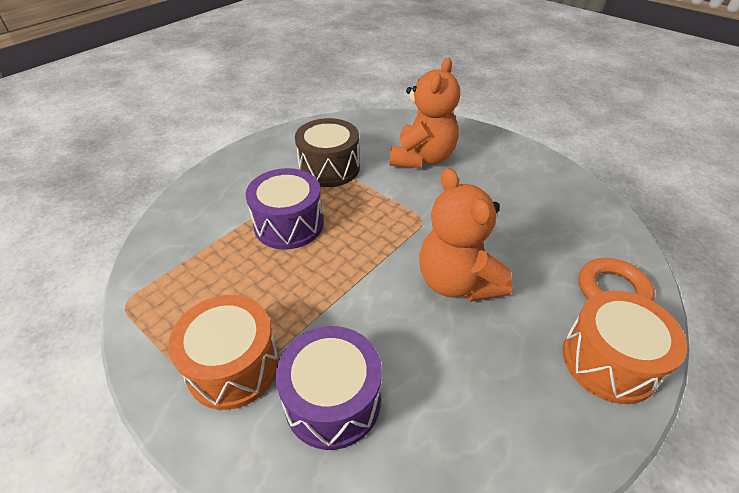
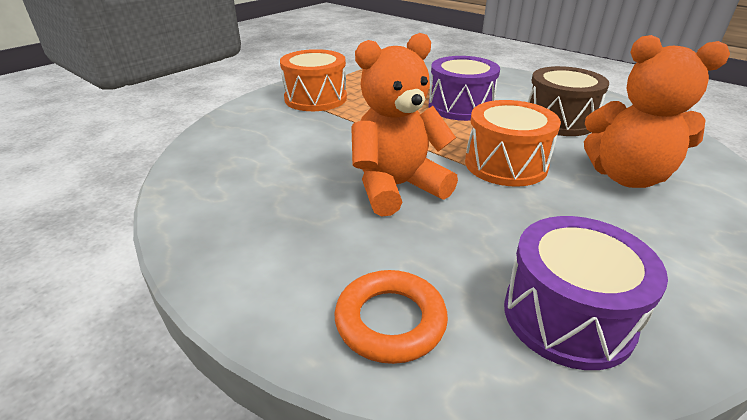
camera: 90 degrees right, 10 degrees down
purple drum [276,326,382,450] -> purple drum moved to [504,216,668,370]
orange drum [563,290,687,404] -> orange drum moved to [465,100,561,187]

